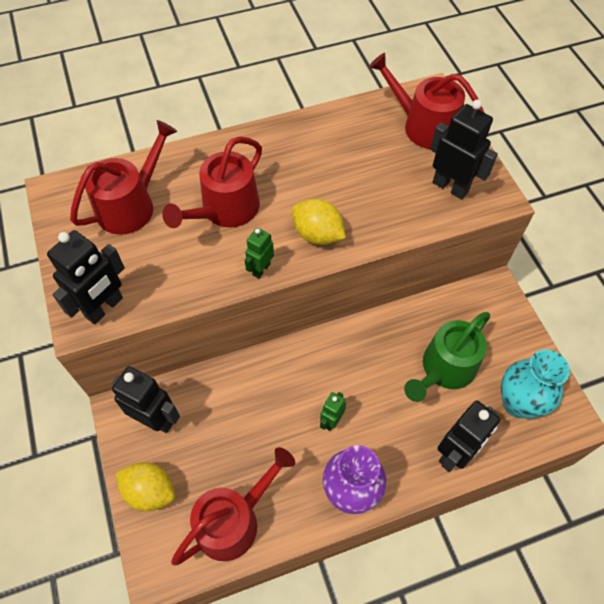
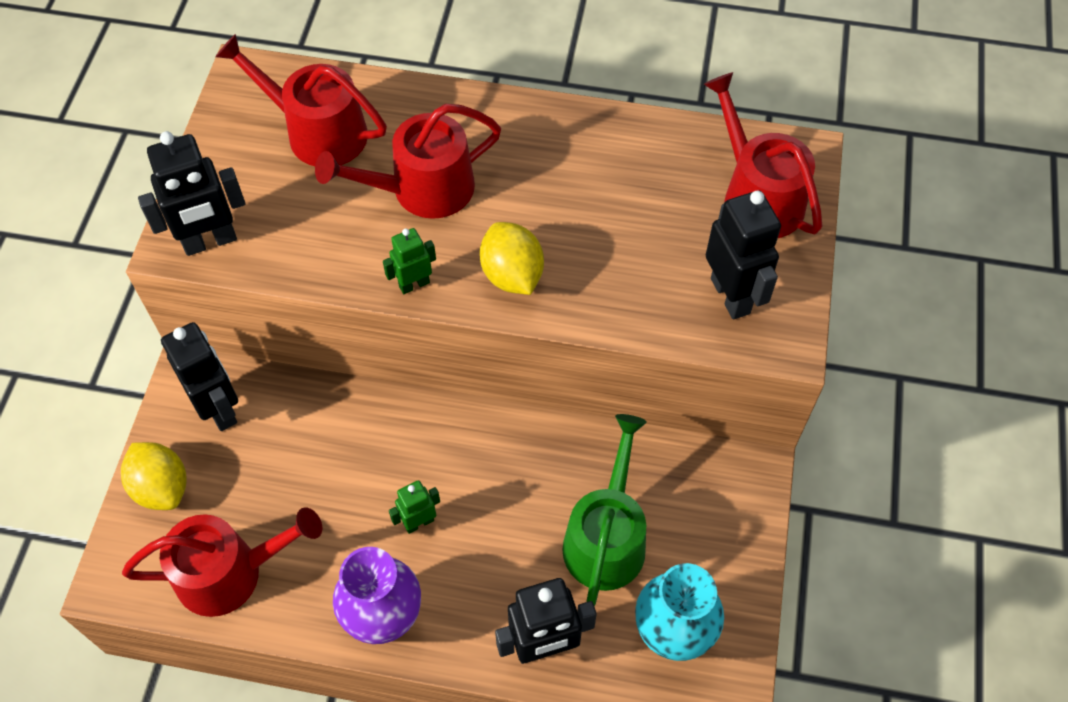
camera: 30 degrees right, 0 degrees up
red watering can [70,120,177,235] -> red watering can turned 135 degrees counterclockwise [215,34,387,166]
green watering can [404,312,490,402] -> green watering can turned 120 degrees clockwise [562,414,647,606]

